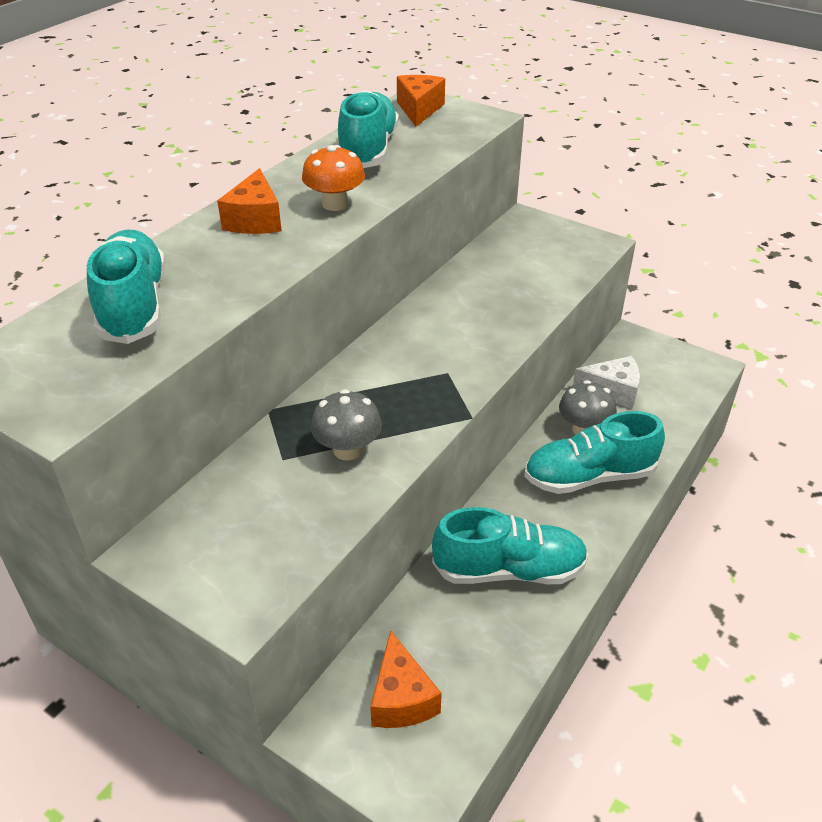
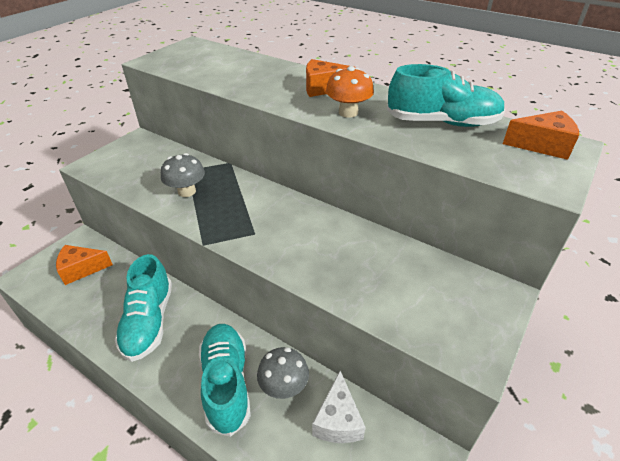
camera: 90 degrees right, 0 degrees up
turquoise shoe [87,230,165,344] -> none

